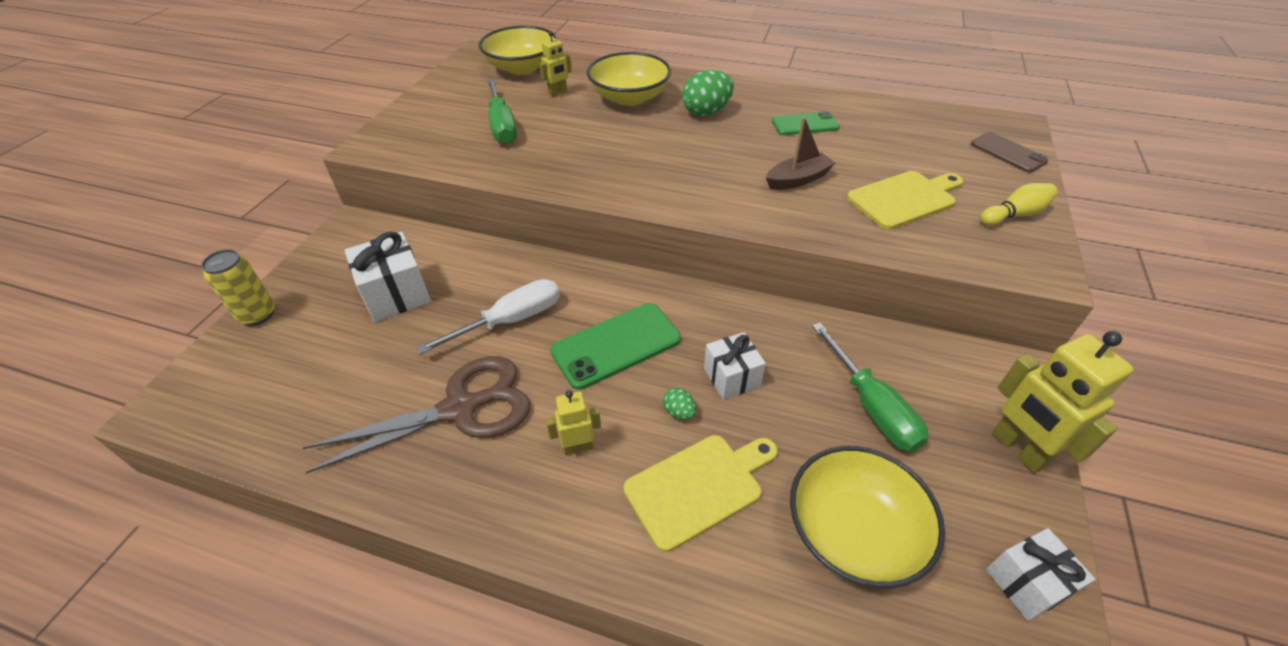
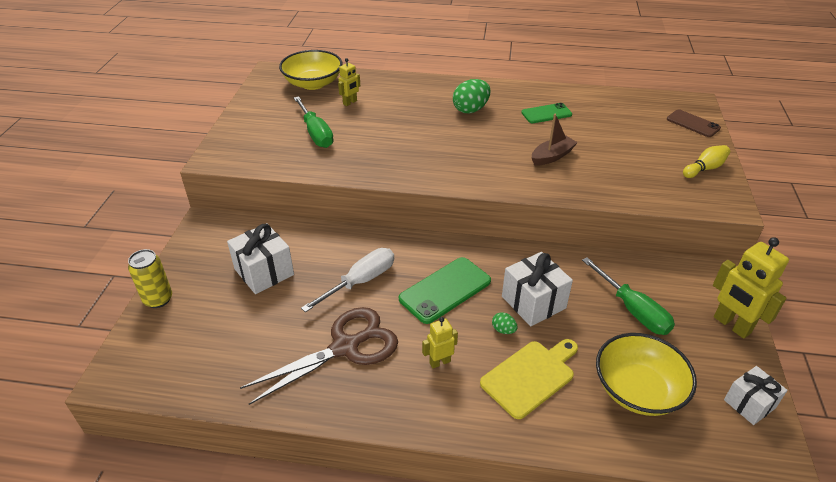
camera: 10 degrees left, 5 degrees down
yellow bowl [587,52,671,106] -> none
white gift [704,332,766,400] -> white gift [502,252,573,326], size x1.51
yellow cutting board [847,171,963,230] -> none

